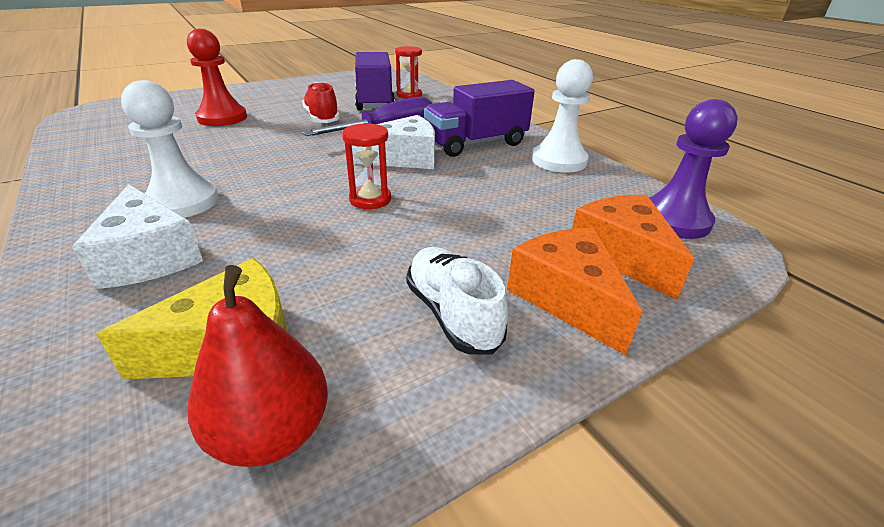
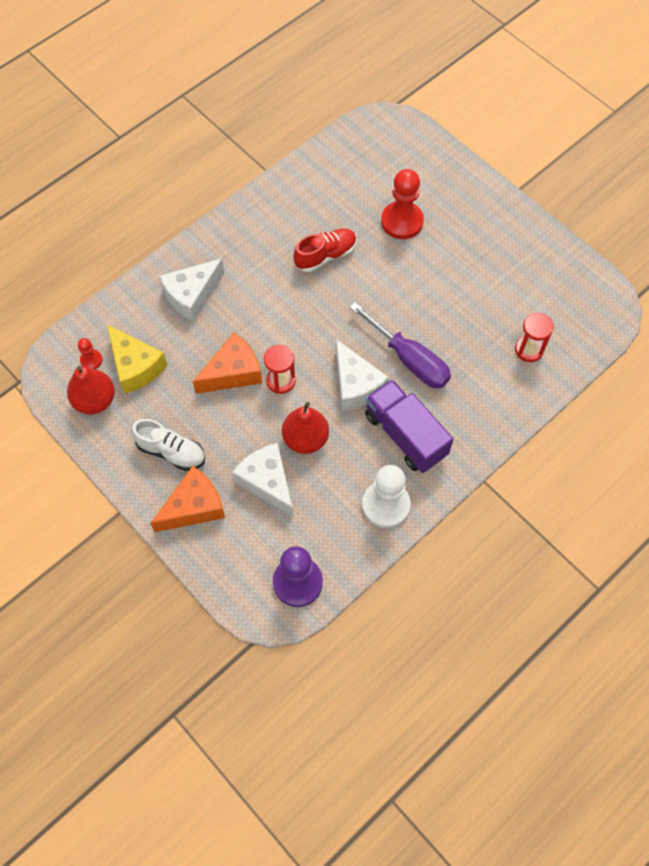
camera: 80 degrees right, 30 degrees up
white pawn [121,80,219,218] -> none
red shoe [302,82,340,123] -> red shoe moved to [294,229,357,272]
purple truck [355,52,395,110] -> none
white shoe [406,247,508,354] -> white shoe turned 60 degrees clockwise [131,419,205,471]
orange cheese [572,195,694,300] -> orange cheese moved to [193,333,262,394]
none -> red pawn [78,338,103,369]
none -> white cheese [232,443,293,517]
none -> red pear [282,402,329,454]

